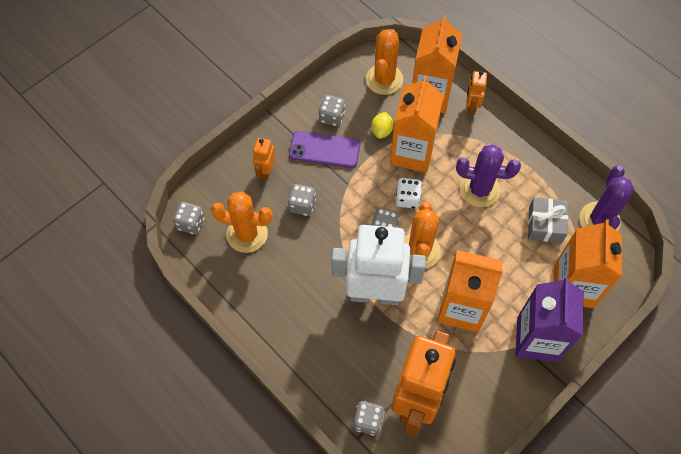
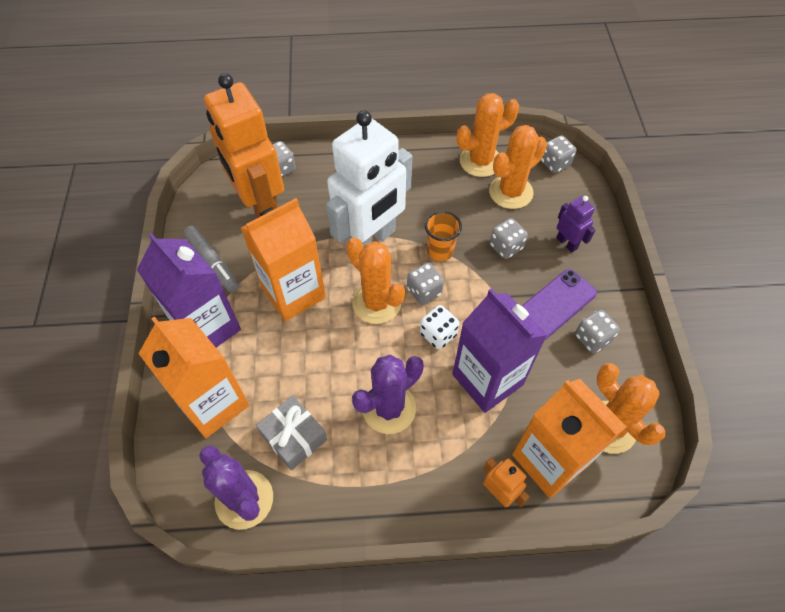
camera: 130 degrees right, 5 degrees down
orange robot [253,138,275,180] -> purple robot [557,196,596,252]
yellow lemon [371,112,393,139] -> none
orange carton [390,76,444,173] -> purple carton [453,288,547,413]
none -> grey marker [184,225,239,292]
none -> orange cup [425,211,462,261]
none -> orange cactus [456,93,519,177]

